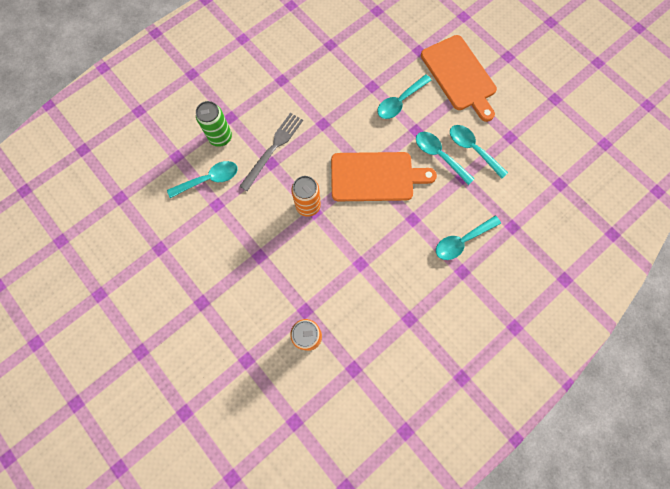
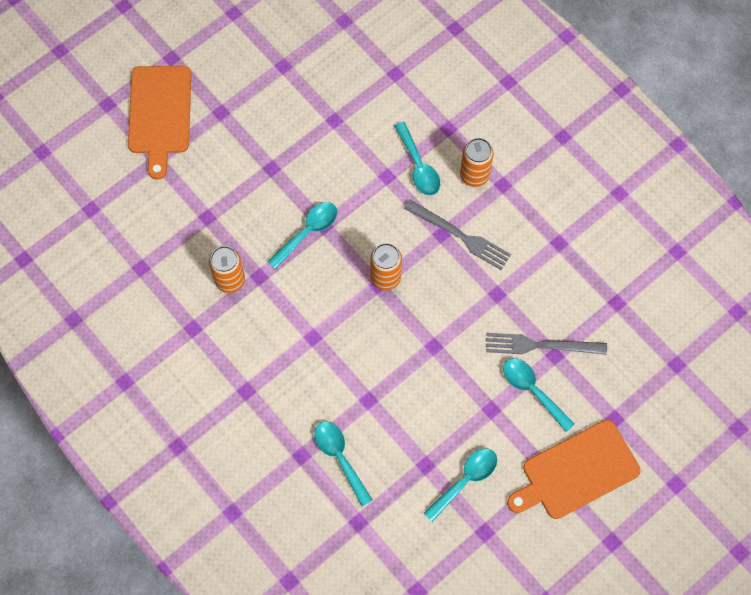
camera: 90 degrees right, 5 degrees down
green can [196,101,232,147] -> orange can [460,138,494,187]
orange cutting board [331,152,437,201] -> orange cutting board moved to [128,66,191,180]
turquoise spoon [416,132,474,185] -> turquoise spoon moved to [267,202,337,269]
none -> grey fork [486,333,607,355]

